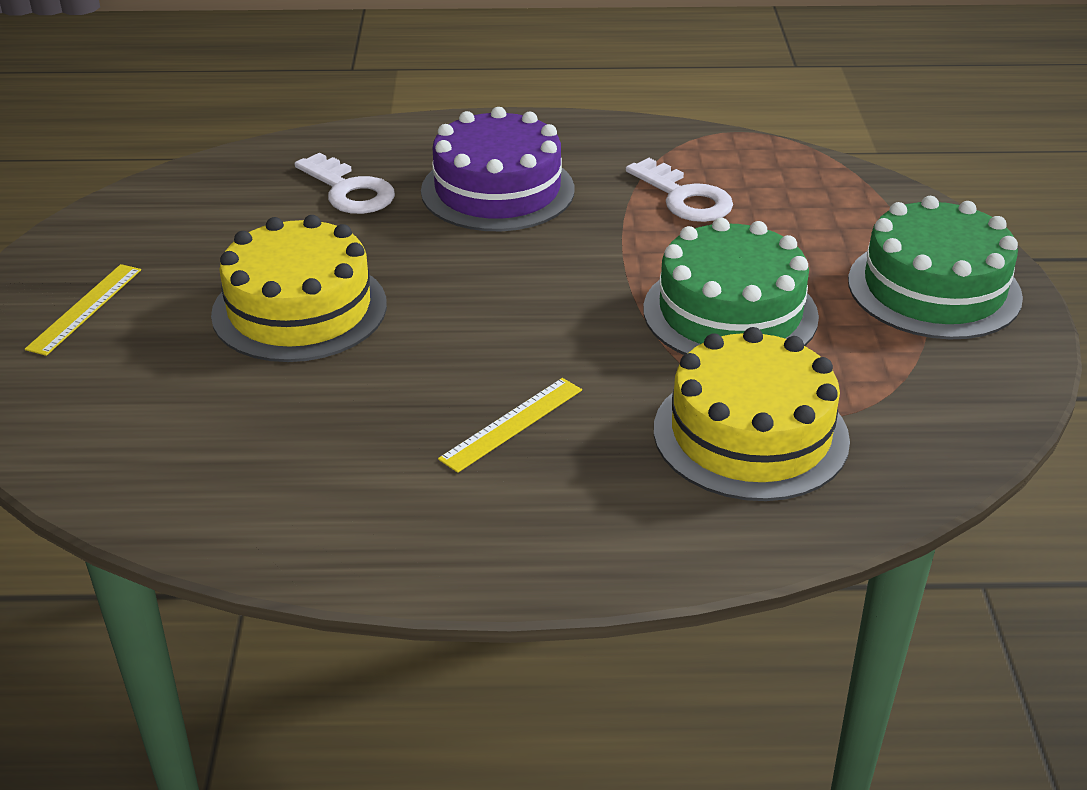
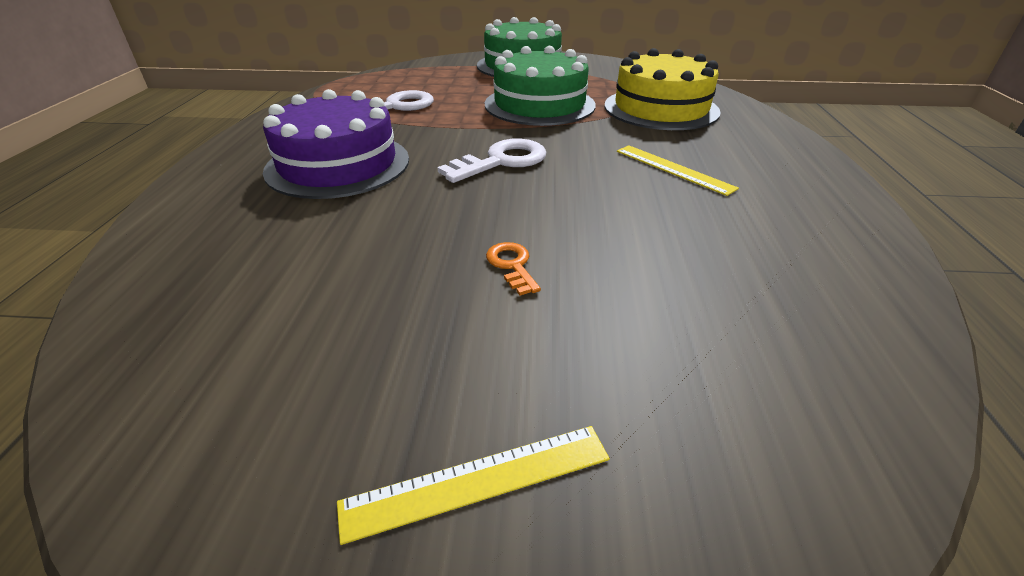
camera: 85 degrees left, 0 degrees up
yellow ruler [25,264,141,356] -> yellow ruler turned 45 degrees counterclockwise [337,426,610,545]
yellow cake [211,215,387,362] -> orange key [486,242,541,296]
white key [295,153,395,214] -> white key moved to [437,138,546,183]

